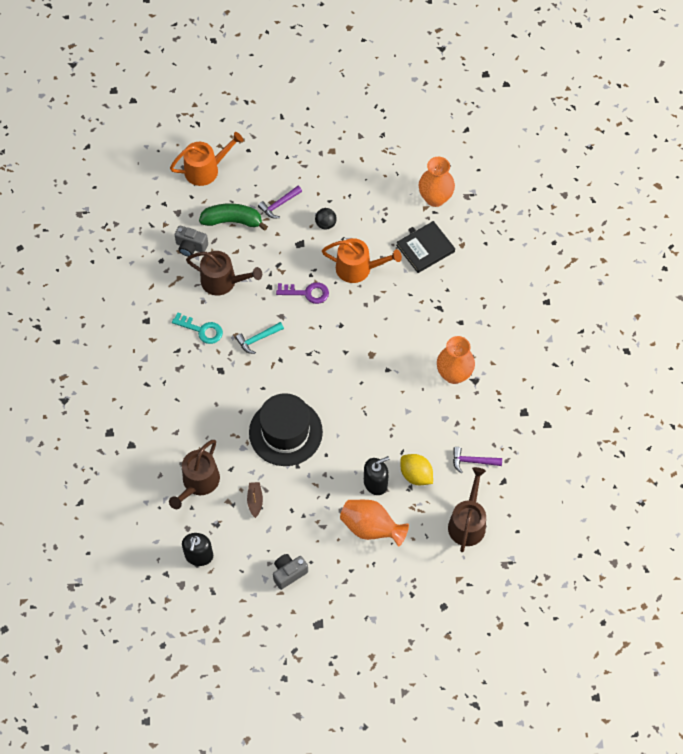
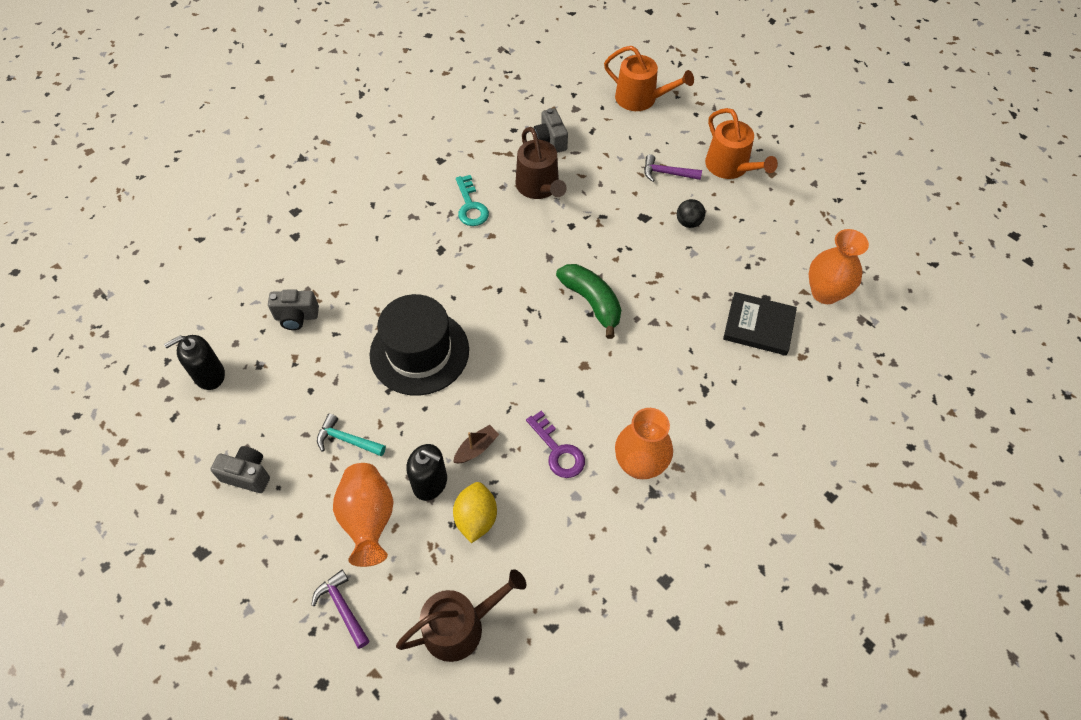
camera: 50 degrees right, 5 degrees down
brown watering can [169,440,220,509] -> grey camera [268,289,319,330]
green banana [199,203,268,231] -> green banana moved to [556,264,621,339]
turquoise hammer [235,322,284,354] -> turquoise hammer moved to [317,414,386,456]
brown boat [247,482,263,518] -> brown boat moved to [453,425,499,464]
purple key [276,282,329,304] -> purple key moved to [526,411,585,478]
orange watering can [322,238,402,283] -> orange watering can moved to [705,108,778,179]
purple hammer [453,447,502,473] -> purple hammer moved to [311,570,369,649]

